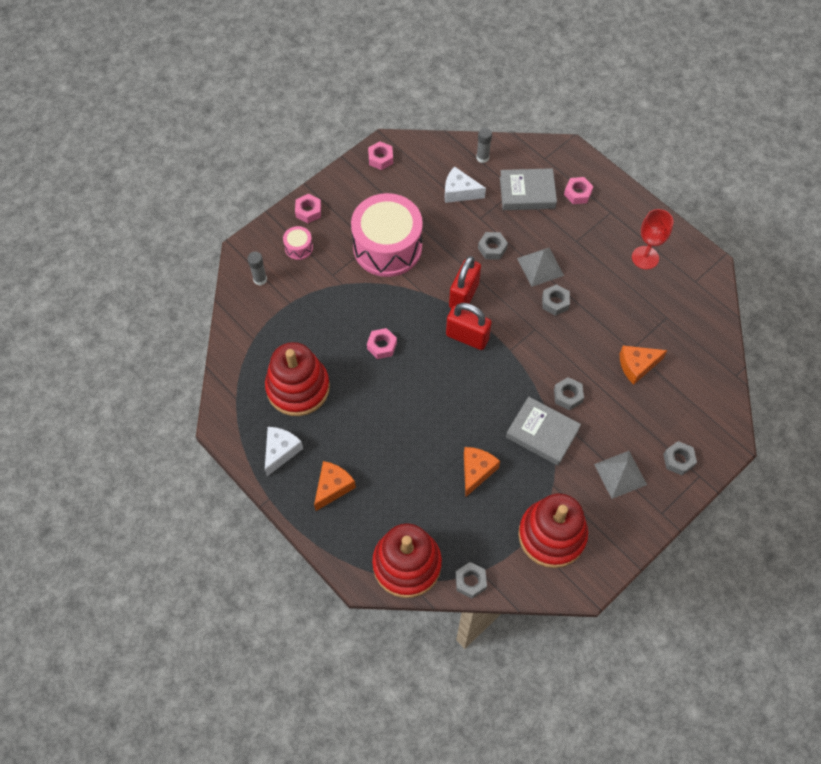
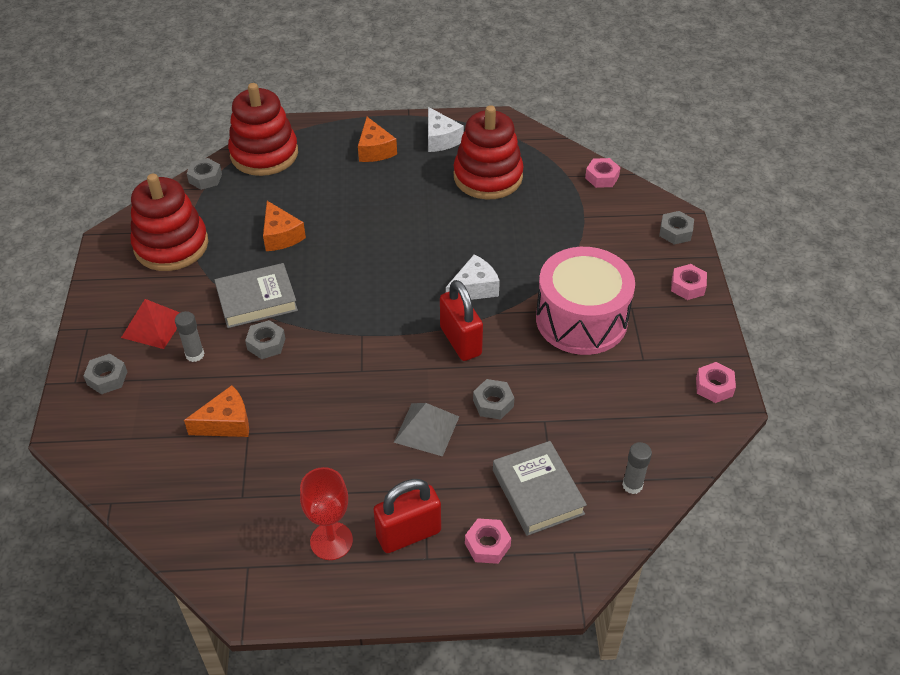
camera: 130 degrees right, 15 degrees down
grey glue stick [247,252,267,285] -> grey glue stick moved to [175,311,204,362]
pink drum [283,226,313,260] -> none
pink nut [367,328,397,359] -> pink nut moved to [585,158,621,188]
white cheese [445,166,486,203] -> white cheese moved to [446,254,500,300]
red padlock [446,303,492,350] -> red padlock moved to [374,479,441,553]
grey book [500,168,557,210] -> grey book turned 60 degrees counterclockwise [493,441,587,536]
grey nut [542,284,570,316] -> grey nut moved to [659,211,694,245]
grey pyramid [594,451,647,499] -> red pyramid [121,299,180,349]
orange cheese [620,345,667,385] -> orange cheese turned 45 degrees clockwise [184,385,249,437]

